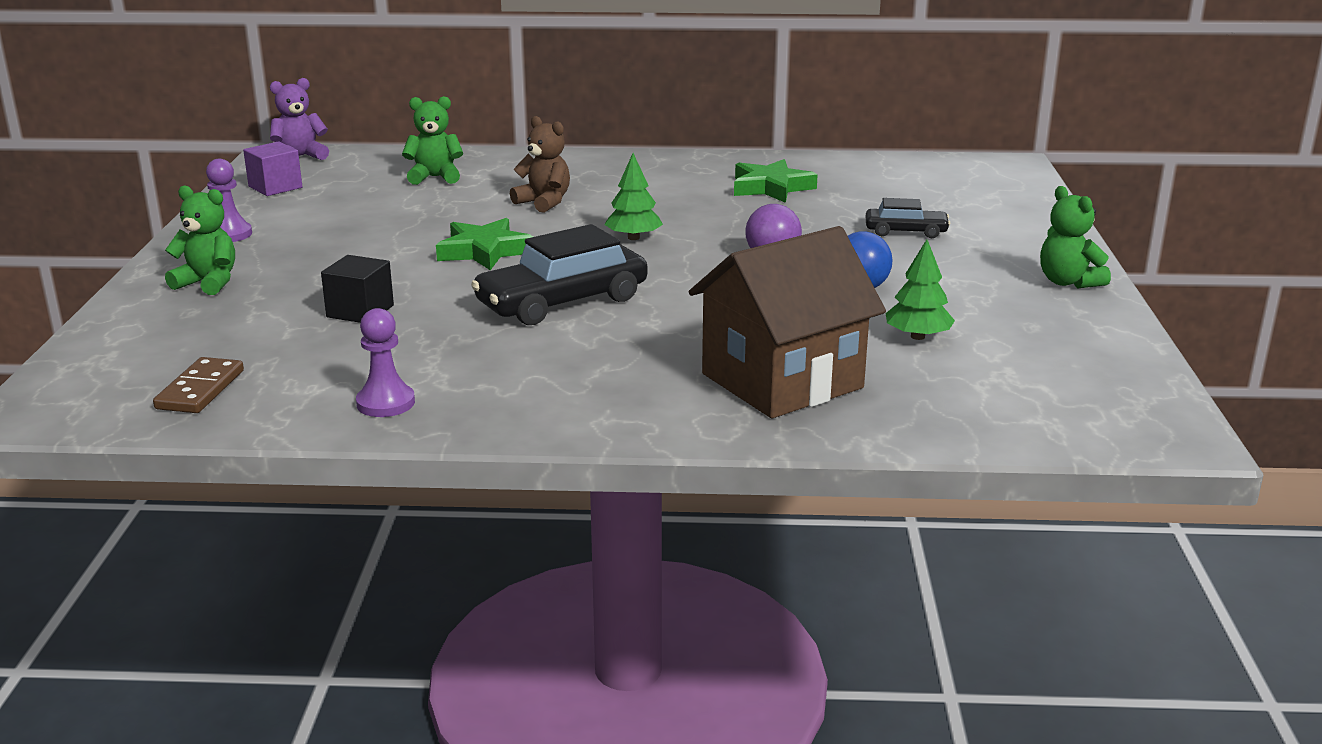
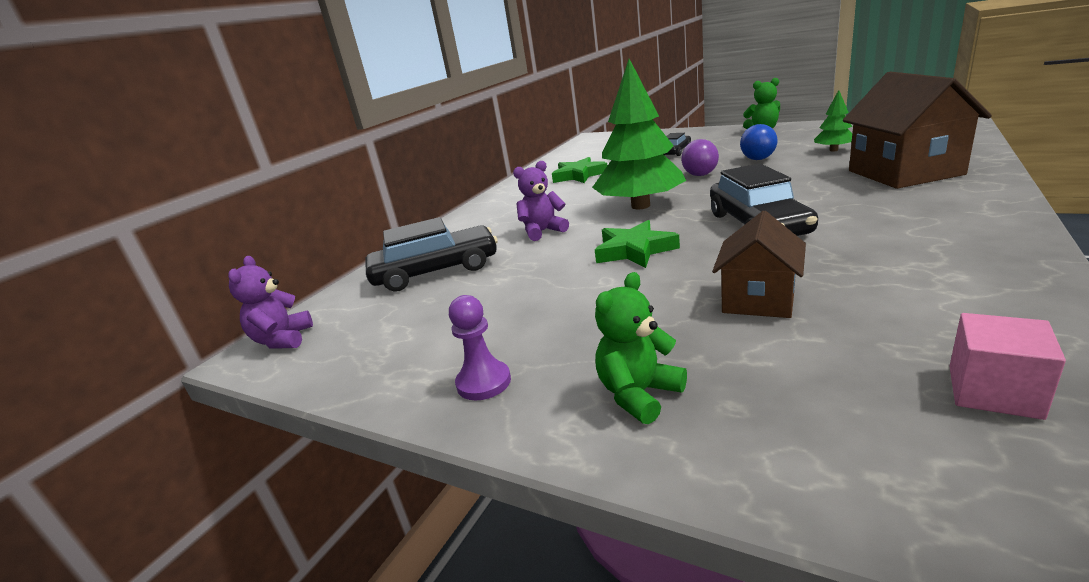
camera: 60 degrees left, 0 degrees up
brown domino [153,357,244,413] -> pink cube [949,313,1066,420]
purple cube [243,141,303,196] -> none
black cube [321,255,394,323] -> brown house [712,211,806,318]
purple pawn [356,308,415,417] -> none
green teddy bear [402,96,463,185] -> black car [366,217,498,292]
brown teddy bear [510,116,570,213] -> purple teddy bear [513,161,569,241]
green tree [604,153,663,240] -> green tree [592,59,686,209], size x2.14

